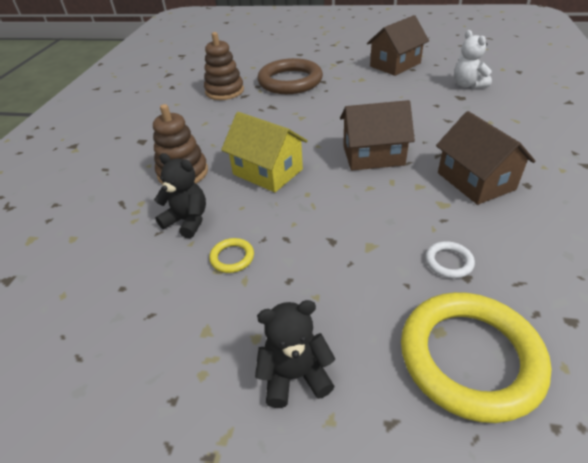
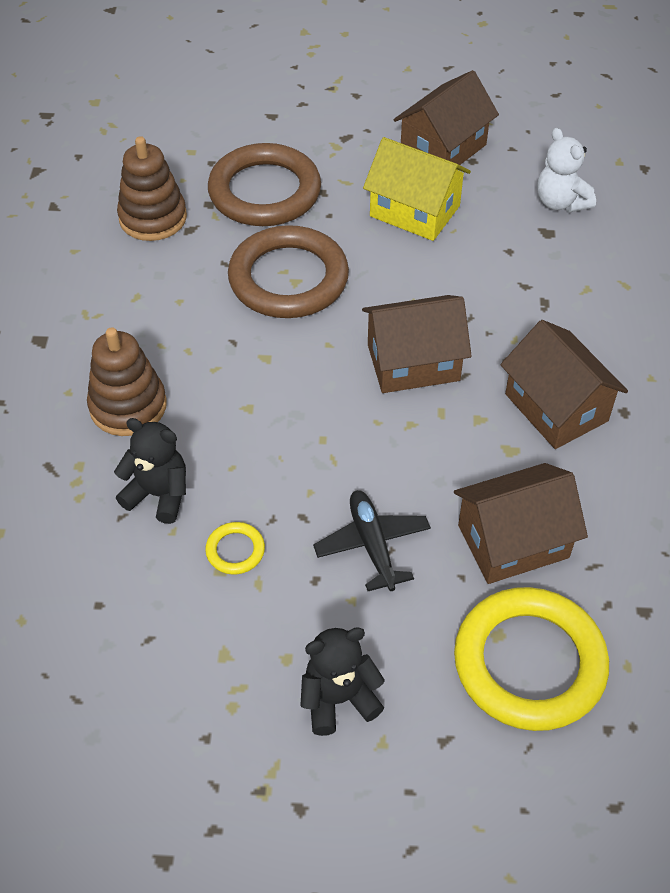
camera: 10 degrees left, 10 degrees up
yellow house [221,112,308,192] -> yellow house moved to [363,137,471,241]
white ring [425,241,475,278] -> brown house [454,463,588,584]
none -> brown ring [228,225,349,318]
none -> black plane [313,490,431,591]

